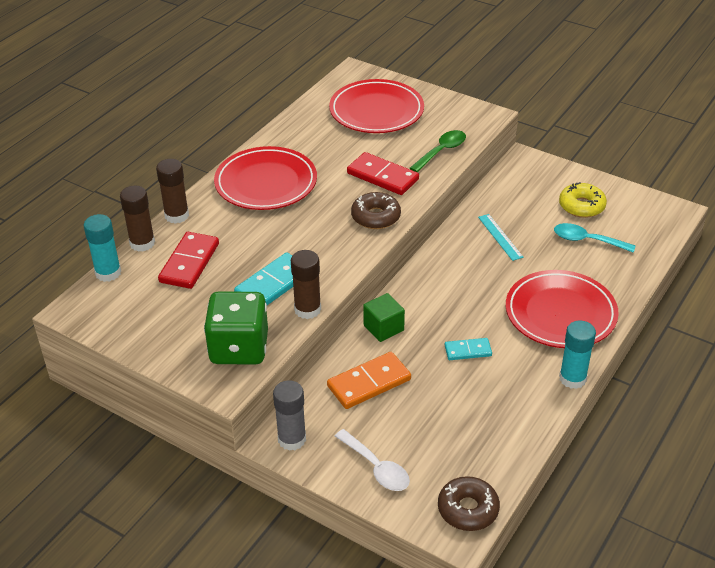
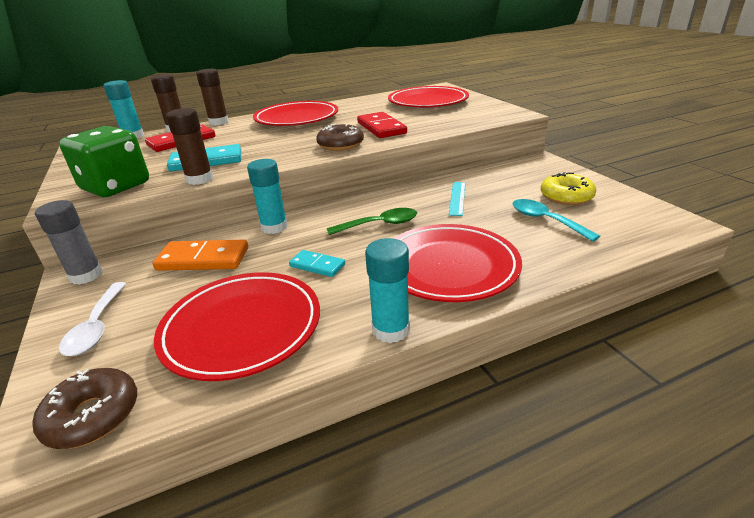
camera: 35 degrees right, 10 degrees down
green cube [363,293,405,342] -> turquoise glue stick [247,159,288,234]
green spoon [410,130,466,172] -> green spoon moved to [327,208,417,235]
none -> red plate [154,272,320,381]

